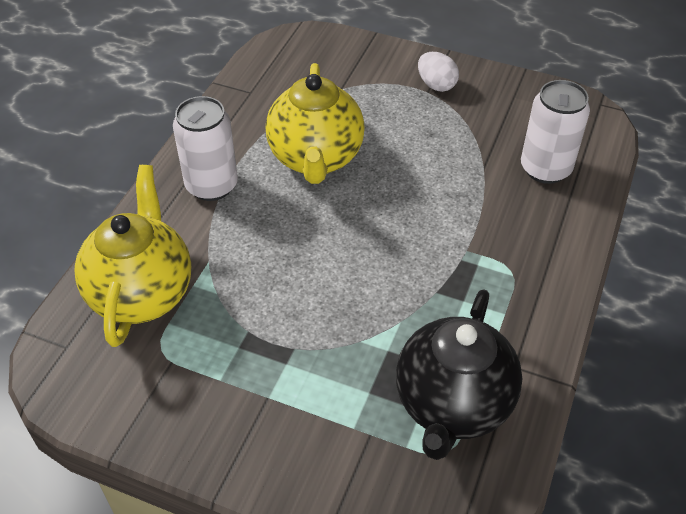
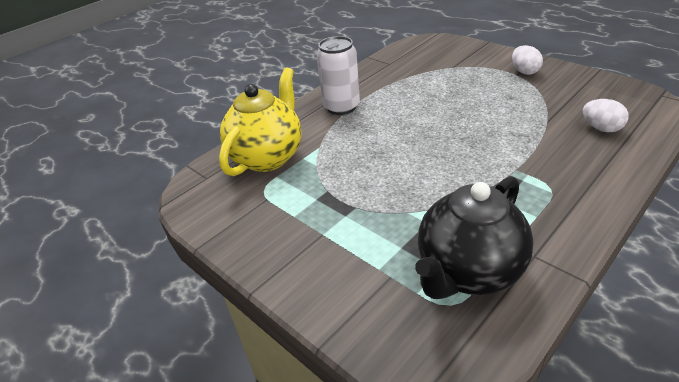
camera: 25 degrees right, 10 degrees down
yellow teapot [266,63,365,184] -> none
white can [521,80,590,184] -> white egg [583,99,629,132]

